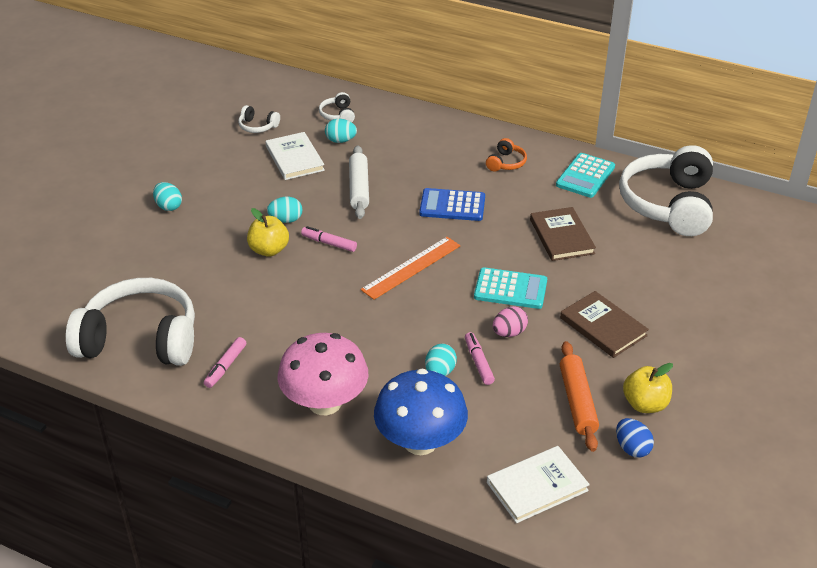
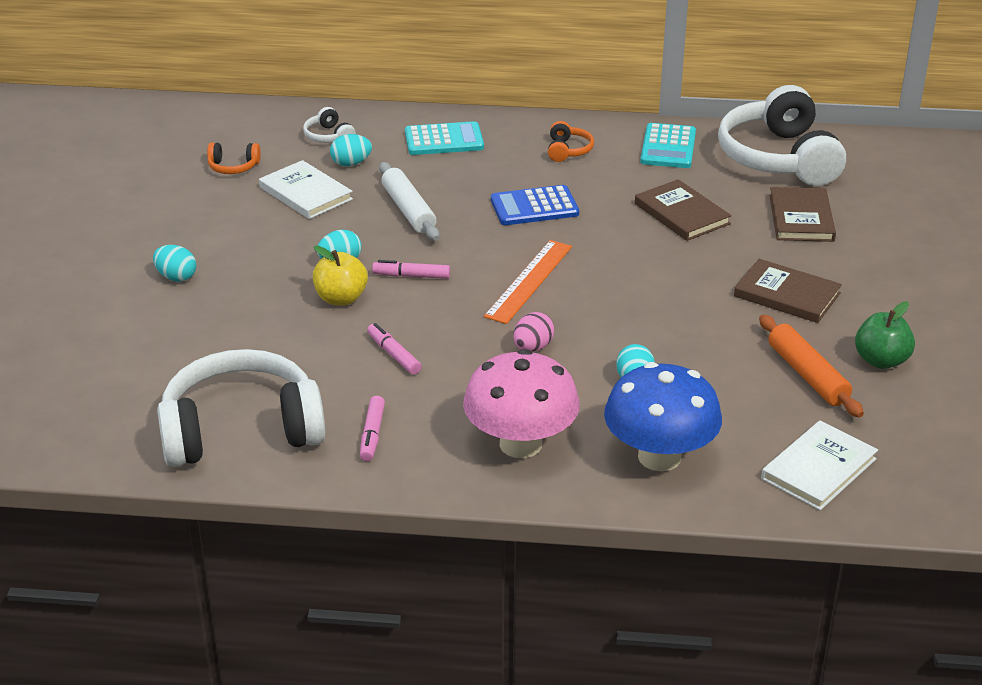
camera: 20 degrees left, 5 degrees down
white headphones [238,105,280,133] -> orange headphones [207,142,261,174]
pink marker [465,332,495,385] -> pink marker moved to [367,323,422,375]
turquoise calculator [474,267,547,309] -> turquoise calculator moved to [405,121,484,155]
pink egg [493,306,528,337] -> pink egg moved to [514,312,554,352]
blue egg [616,418,654,458] -> none
yellow apple [623,363,673,413] -> green apple [855,301,915,369]
none -> brown book [769,187,836,242]

